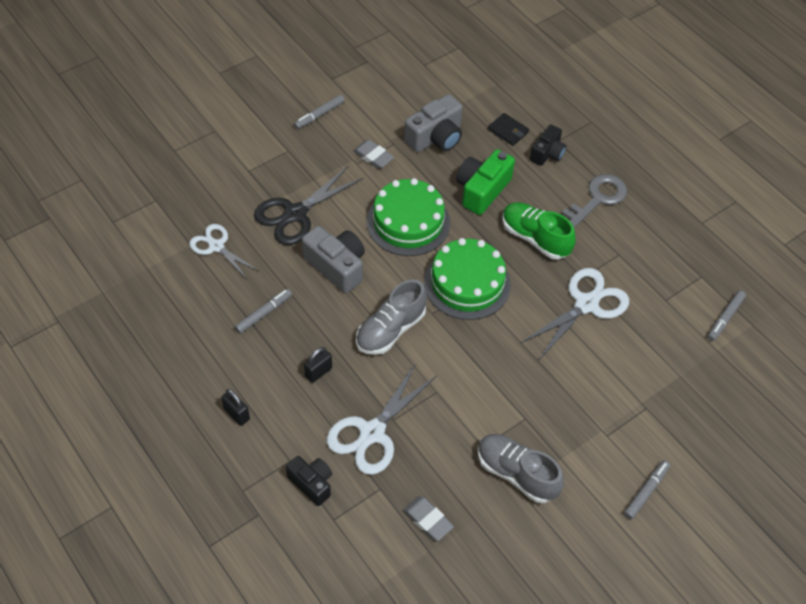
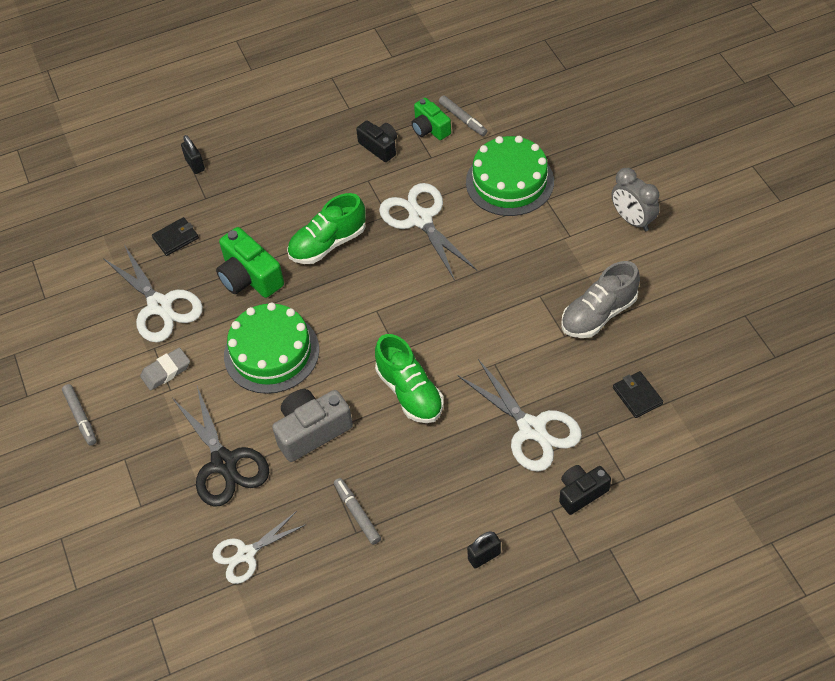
camera: 70 degrees left, 0 degrees up
black padlock [304,347,332,383] -> black padlock moved to [181,135,205,174]
grey shoe [356,279,427,355] -> green shoe [375,334,444,423]
grey eraser [403,496,454,541] -> black wallet [613,371,663,418]
grey camera [404,94,463,152] -> white scissors [103,244,203,343]
green cake [424,238,511,320] -> green cake moved to [466,136,554,216]
black camera [530,124,566,166] -> black camera moved to [356,120,397,162]
grey key [562,174,627,228] -> none
grey marker [624,460,670,520] -> grey clock [611,168,659,231]
none -> green camera [411,98,451,140]

